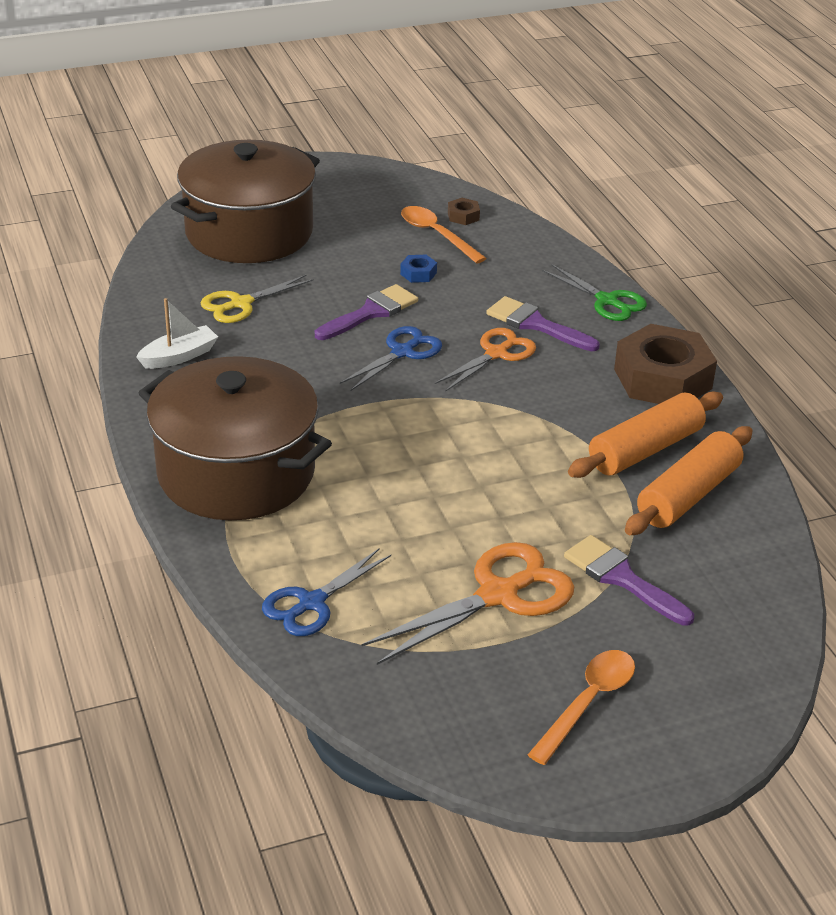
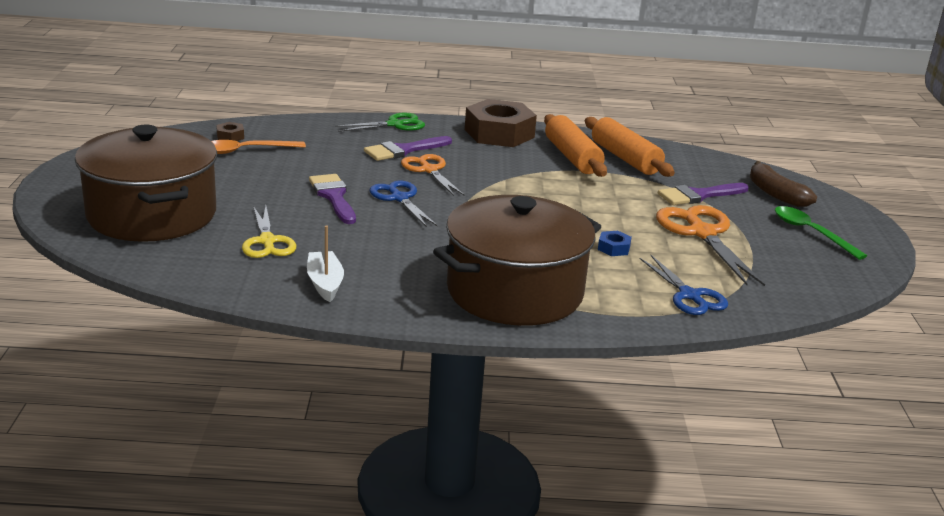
camera: 70 degrees left, 10 degrees down
blue nut [400,255,437,283] -> blue nut moved to [598,231,632,256]
orange spoon [528,650,635,765] -> green spoon [775,206,867,260]
none -> brown banana [750,161,817,207]

